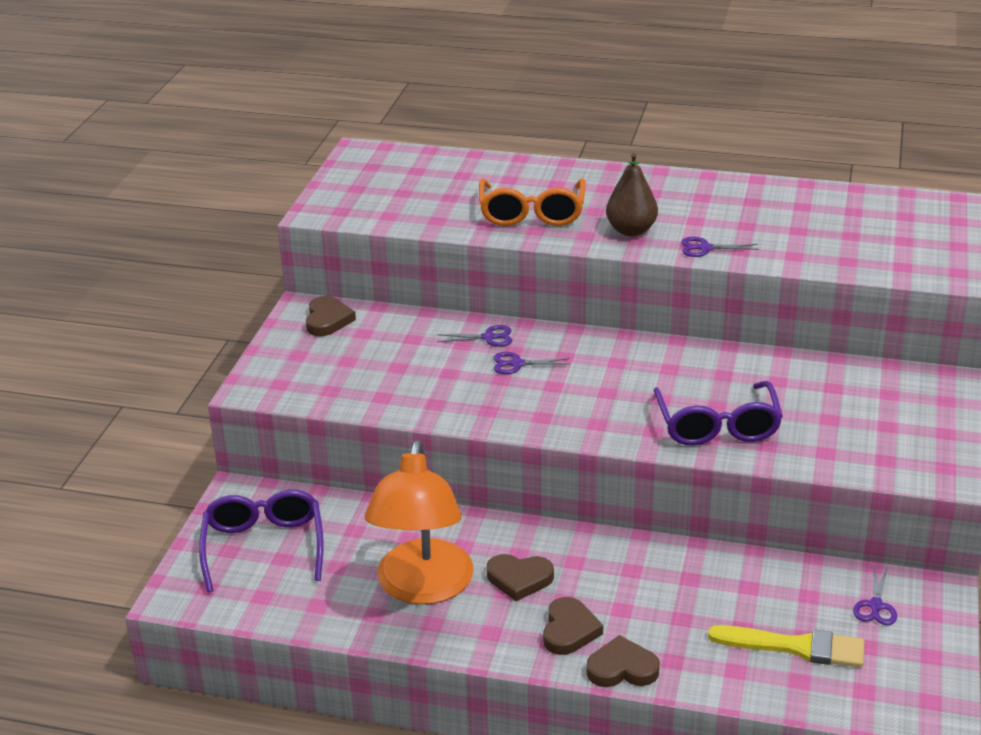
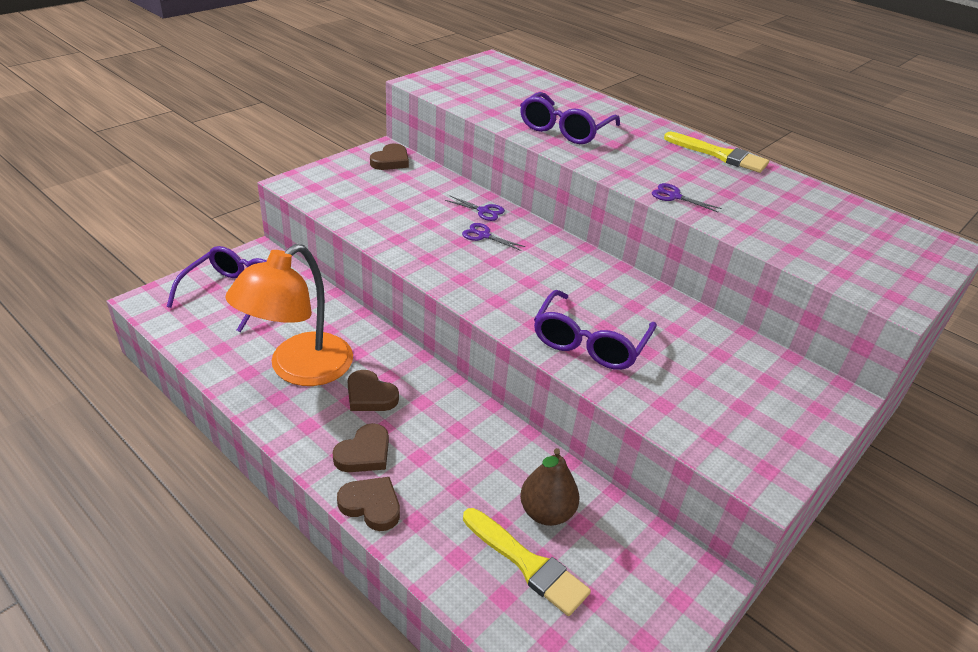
camera: 25 degrees right, 5 degrees up
orange glasses [479,178,586,226] -> purple glasses [520,92,620,144]
brown pear [606,153,658,236] -> brown pear moved to [520,448,580,526]
purple scissors [853,566,897,625] -> none
none -> yellow brush [664,132,769,173]

